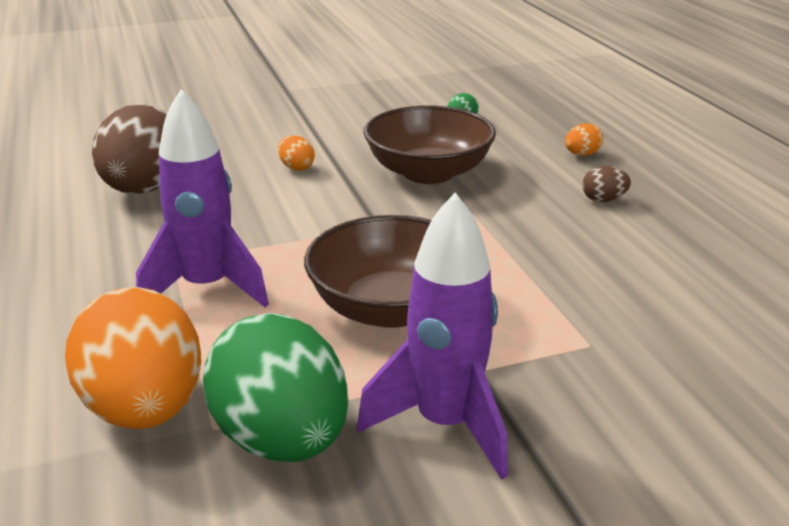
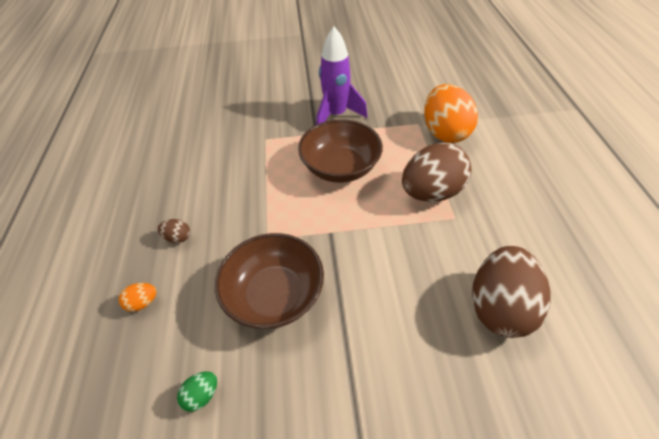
camera: 165 degrees left, 20 degrees up
purple rocket [136,90,269,307] -> brown egg [402,143,472,202]
green egg [202,313,349,462] -> none
orange egg [278,135,315,171] -> none

